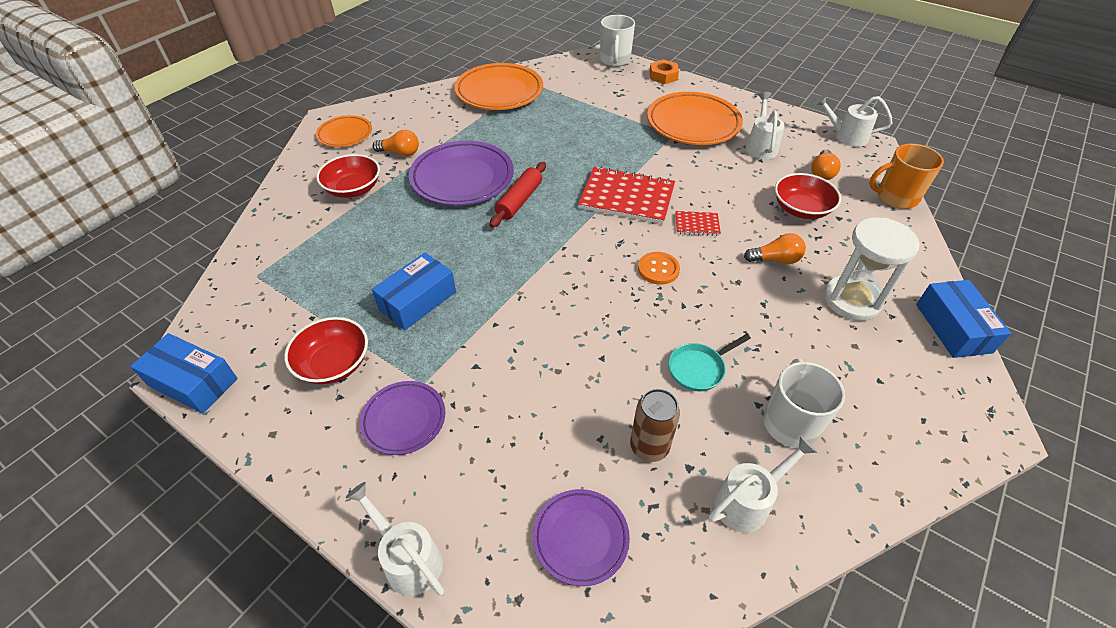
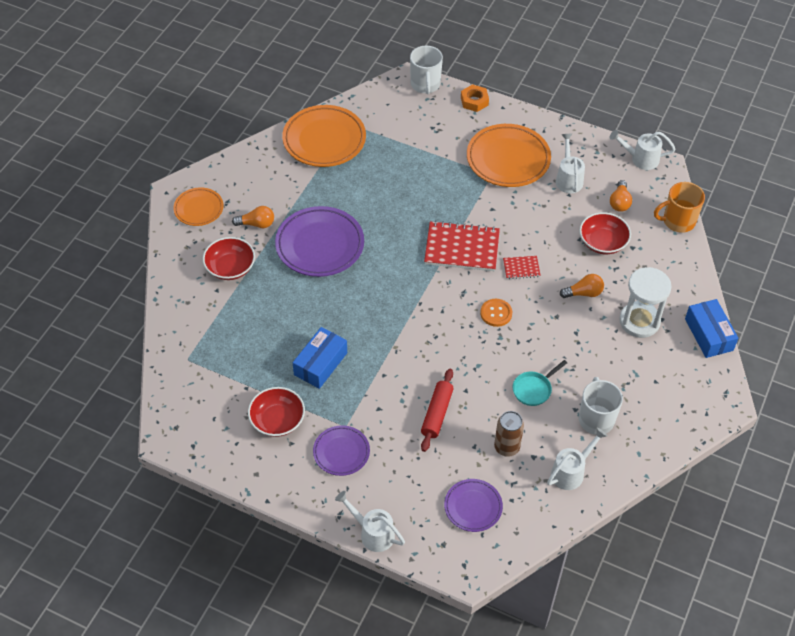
camera: 10 degrees left, 5 degrees up
blue box [130,333,238,414] -> none
red rolling pin [490,162,546,228] -> red rolling pin moved to [421,369,454,452]

